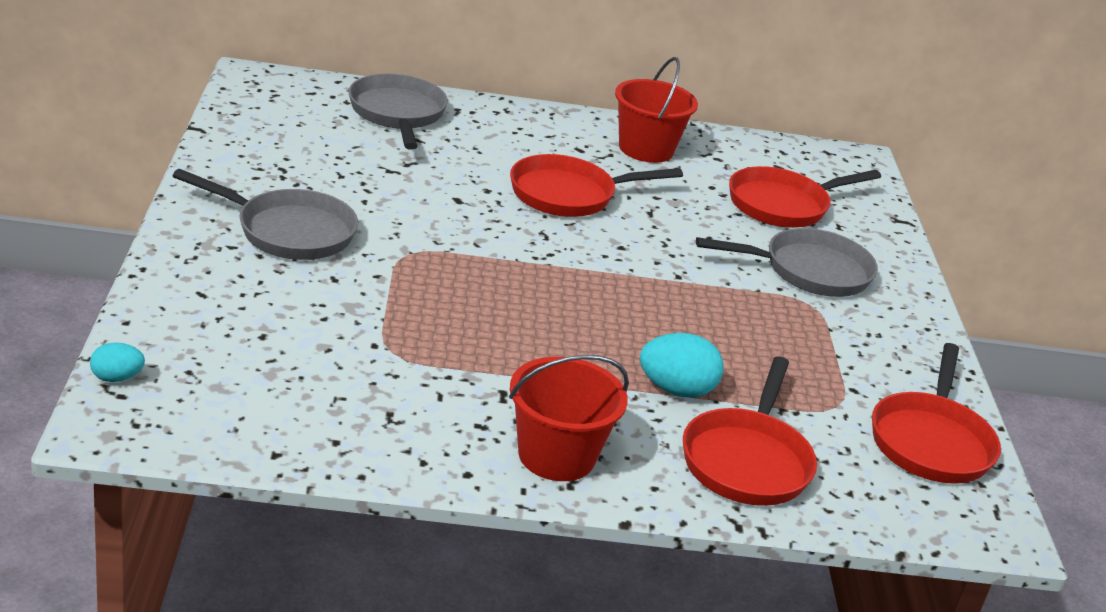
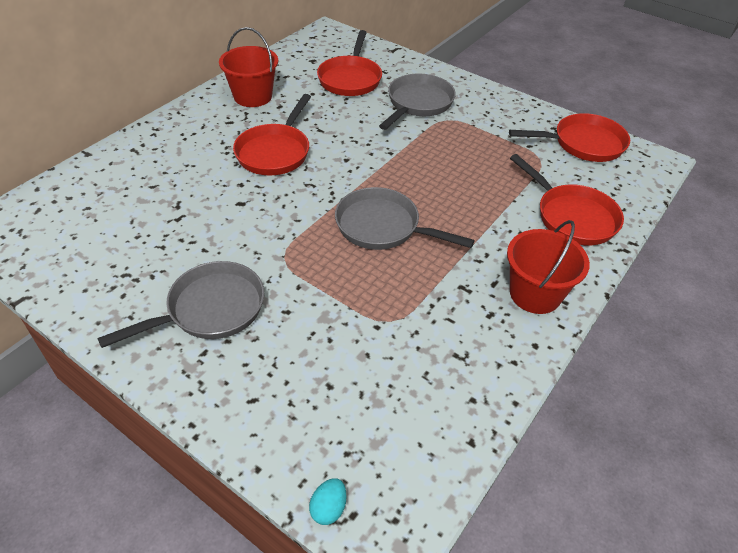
camera: 50 degrees left, 15 degrees up
grey pan [349,73,448,150] -> grey pan moved to [335,187,475,250]
turquoise egg [640,333,724,397] -> none
red pan [872,343,1001,484] -> red pan turned 60 degrees counterclockwise [509,113,630,162]

